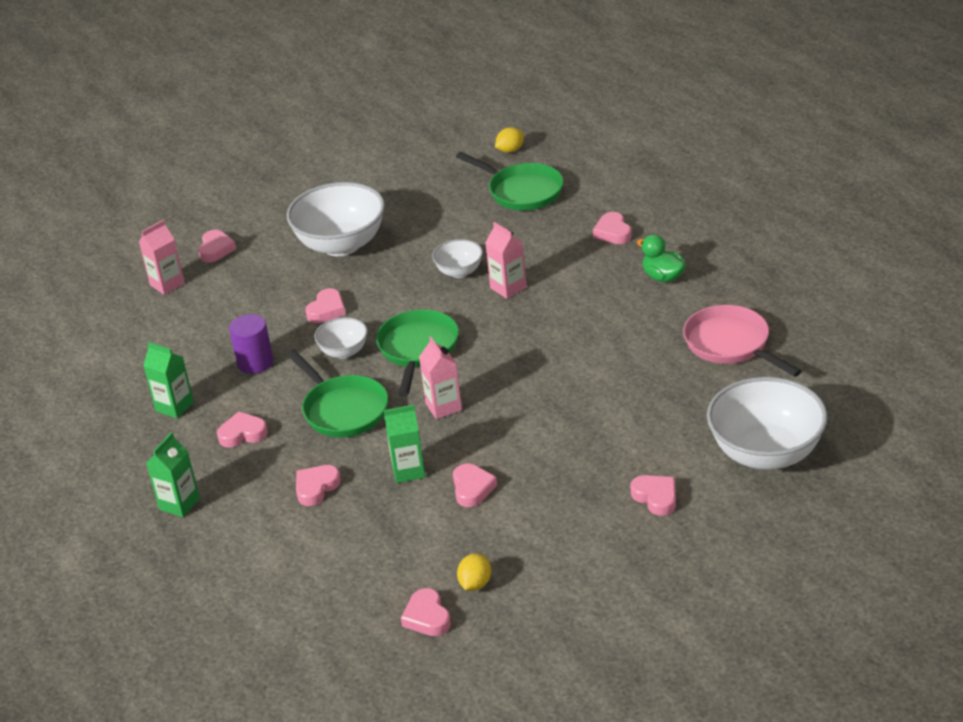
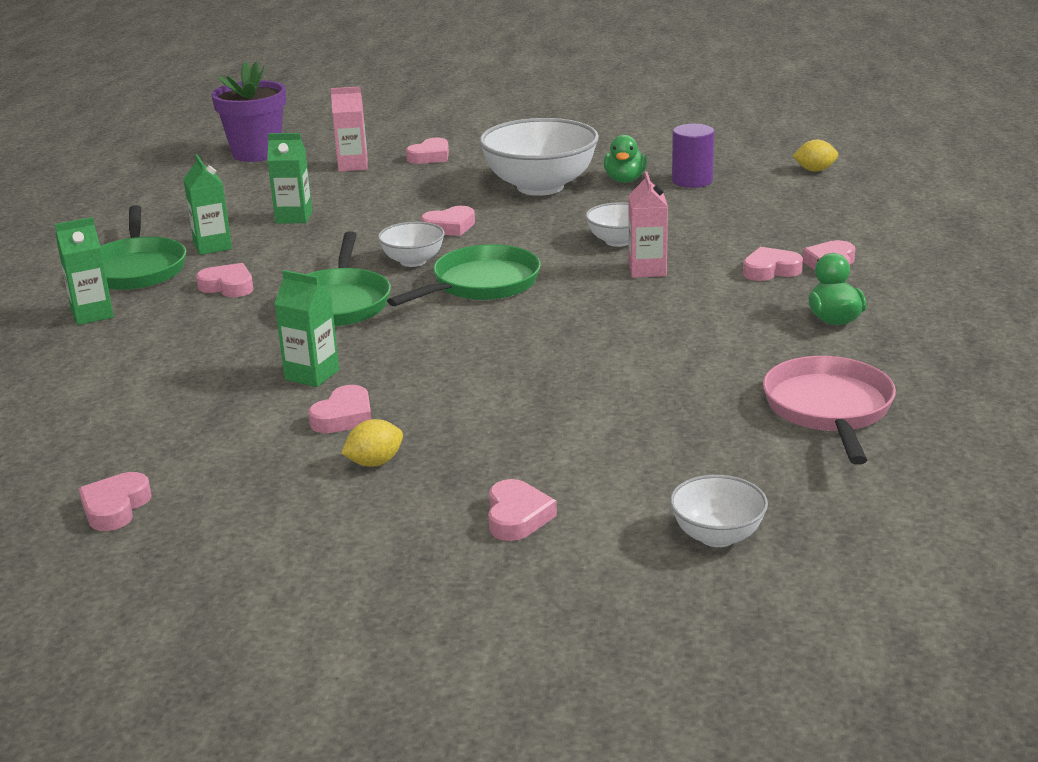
camera: 35 degrees right, 10 degrees down
purple cylinder [229,314,273,374] -> purple cylinder moved to [672,124,714,188]
pink heart [296,465,341,506] -> pink heart moved to [743,247,803,281]
pink carton [419,337,462,419] -> none
green pan [456,152,564,211] -> green pan moved to [100,205,186,290]
yellow lemon [457,553,491,591] -> yellow lemon moved to [341,419,403,467]
white bowl [707,377,828,470] -> white bowl [670,475,768,547], size x0.50
none -> purple flower pot [211,61,286,162]
none -> green carton [267,133,312,224]
none -> green duck [604,135,647,183]

